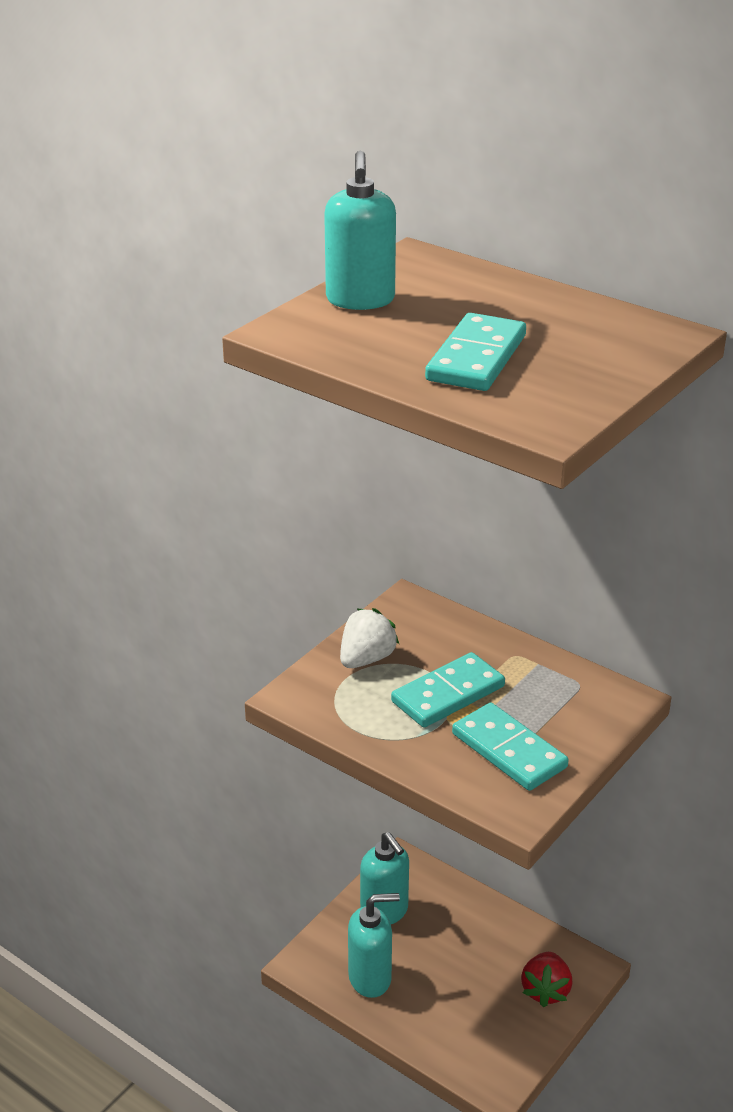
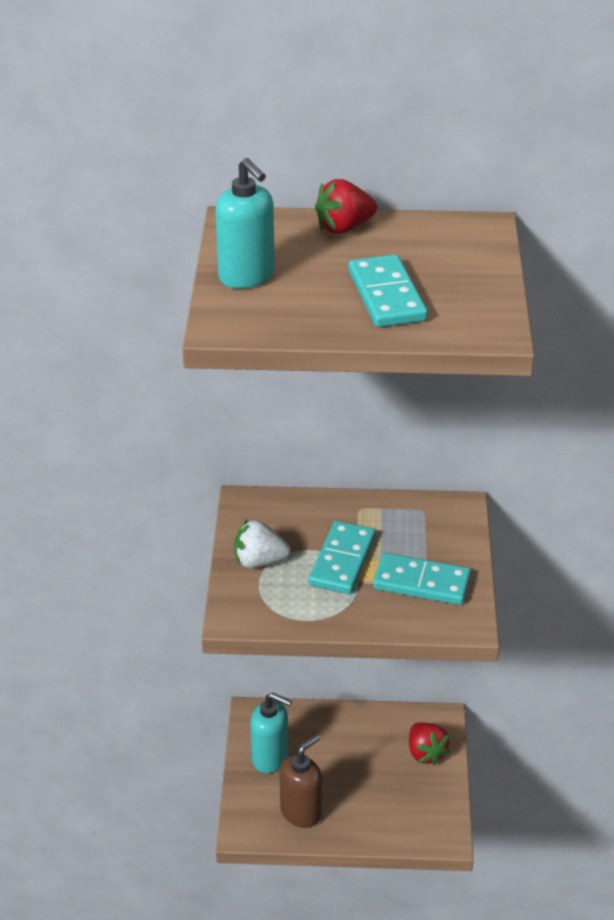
camera: 35 degrees left, 5 degrees up
white strawberry [340,608,399,668] -> white strawberry turned 90 degrees counterclockwise [234,520,291,568]
turquoise soap dispenser [348,893,400,998] -> brown soap dispenser [280,734,322,828]
none -> red strawberry [315,179,377,234]

